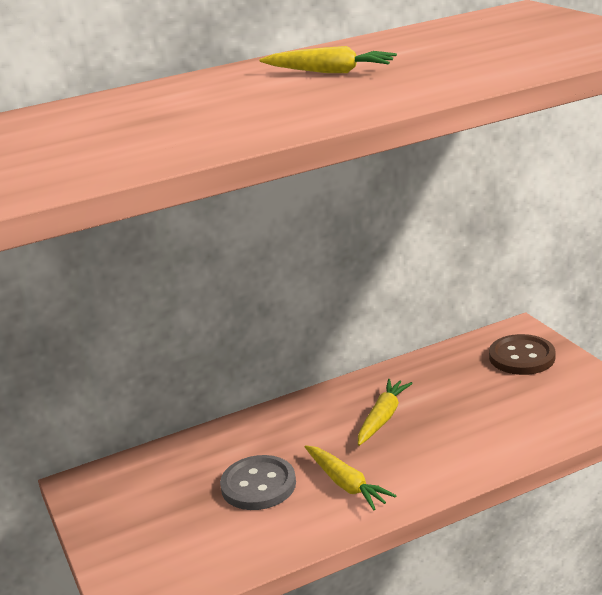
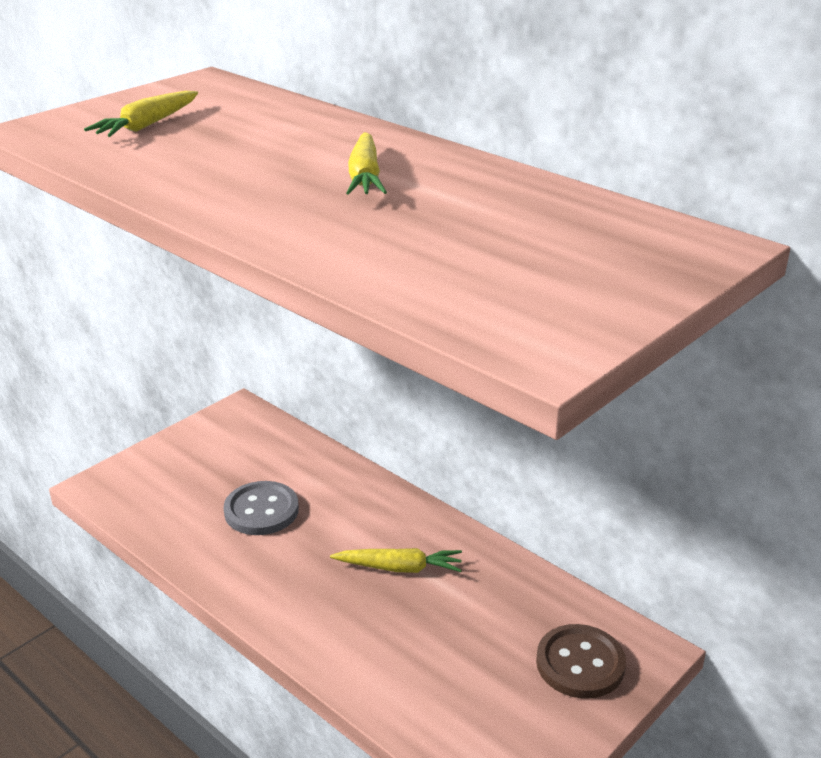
camera: 65 degrees right, 5 degrees up
yellow carrot [305,445,396,510] -> yellow carrot moved to [84,91,198,137]

